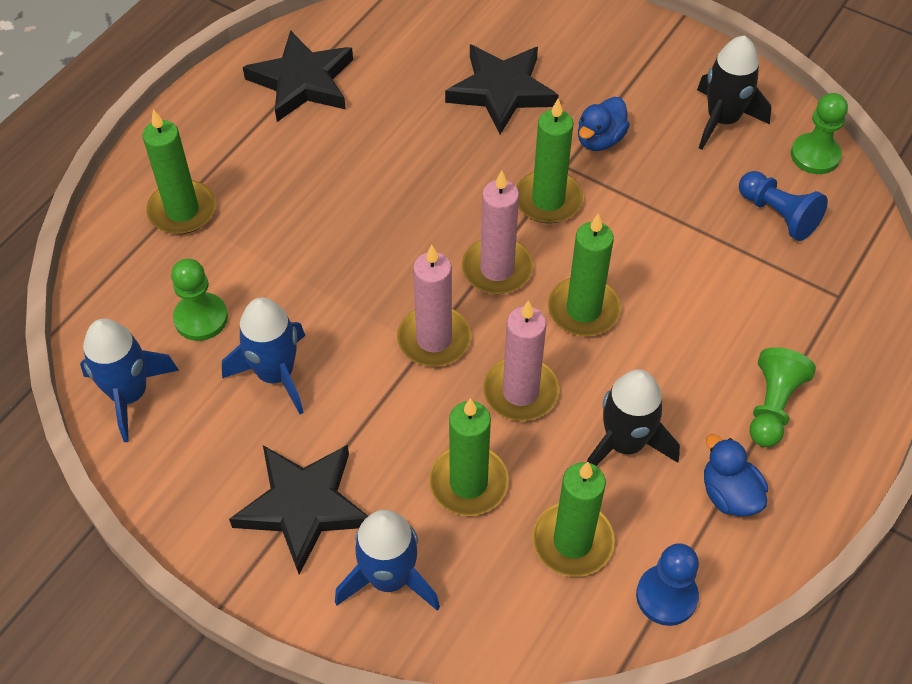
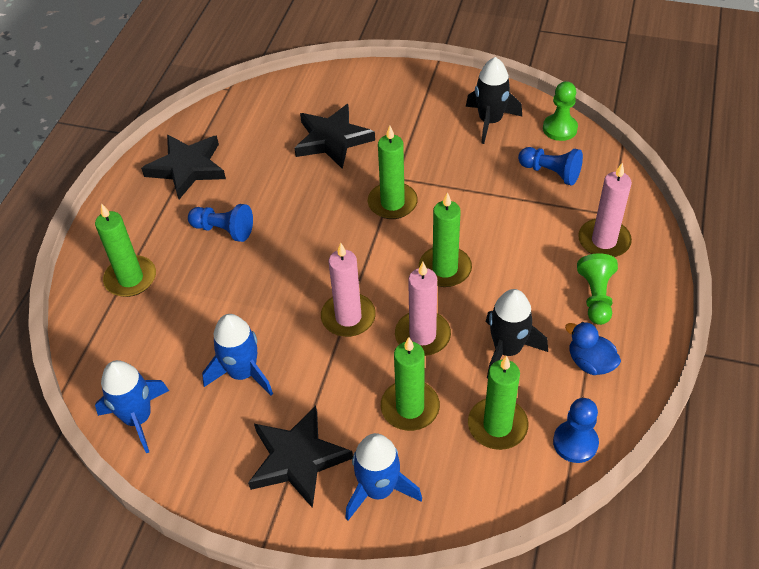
camera: 15 degrees left, 5 degrees down
green pawn [171,259,228,341] -> none
pink candle [462,171,533,294] -> pink candle moved to [578,163,632,257]
blue duck [578,97,630,151] -> none
none -> blue pawn [188,204,253,242]

